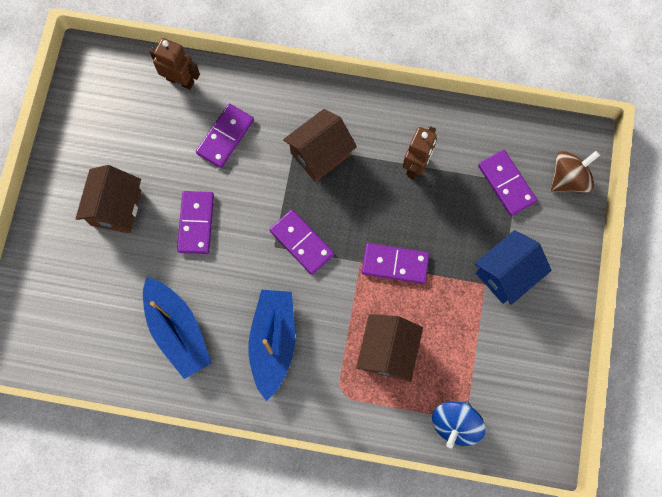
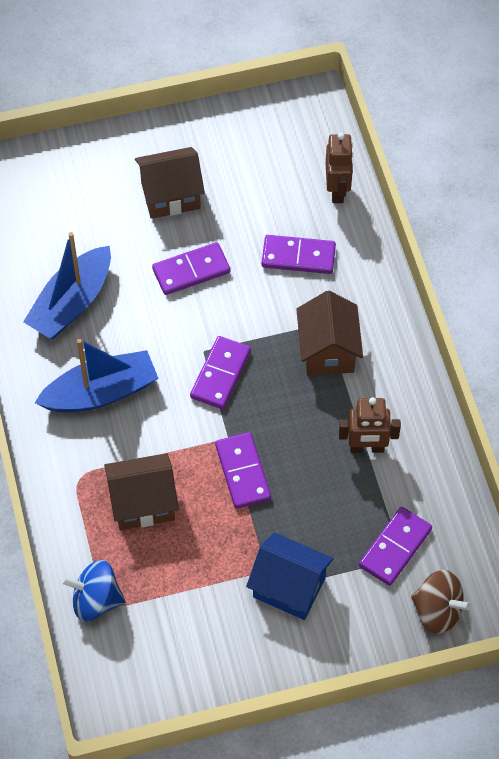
camera: 65 degrees right, 15 degrees down
brown house [283,109,357,182] -> brown house turned 60 degrees clockwise [296,291,363,375]

